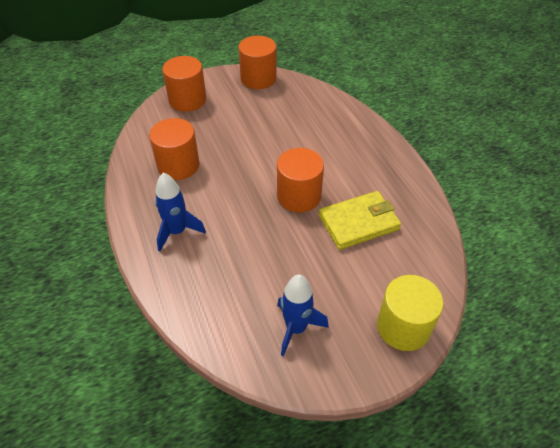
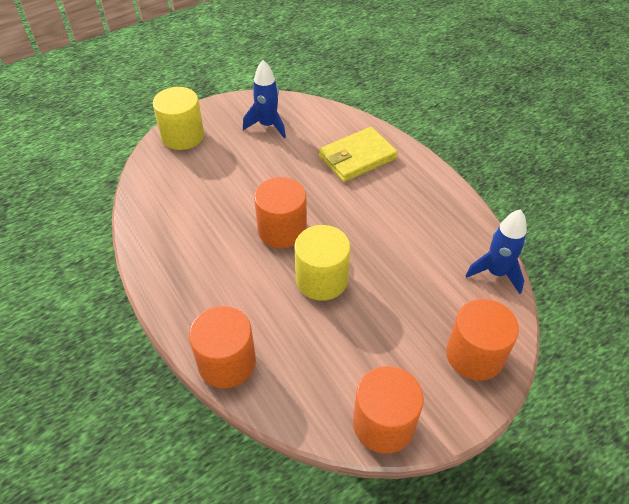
camera: 170 degrees right, 0 degrees up
orange cylinder [149,118,200,180] -> orange cylinder moved to [189,306,256,388]
blue rocket [155,173,206,251] -> blue rocket moved to [465,209,527,294]
yellow wallet [319,191,401,250] -> yellow wallet moved to [319,127,398,182]
none -> yellow cylinder [295,225,350,301]

